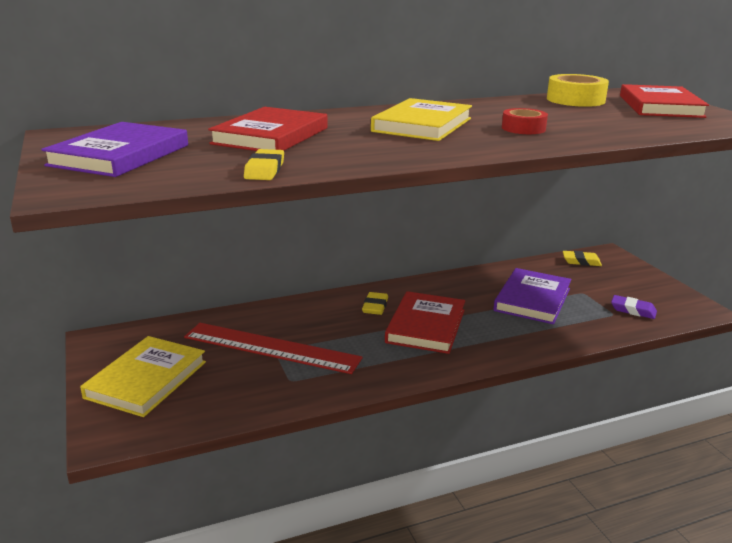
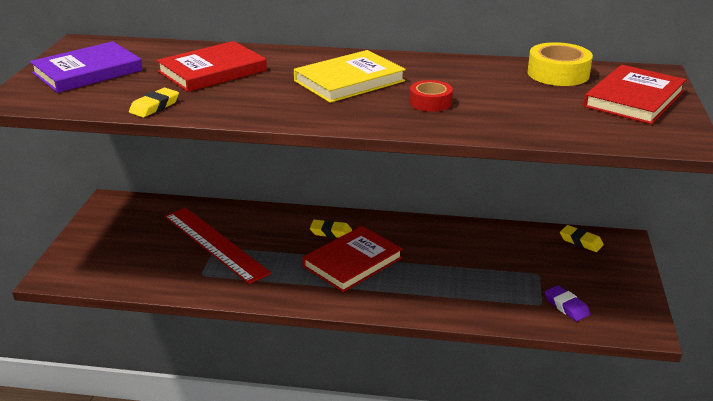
camera: 30 degrees right, 5 degrees up
yellow book [80,336,206,417] -> none
yellow eraser [362,292,388,315] -> yellow eraser turned 60 degrees clockwise [310,220,352,238]
purple book [493,268,571,324] -> none

